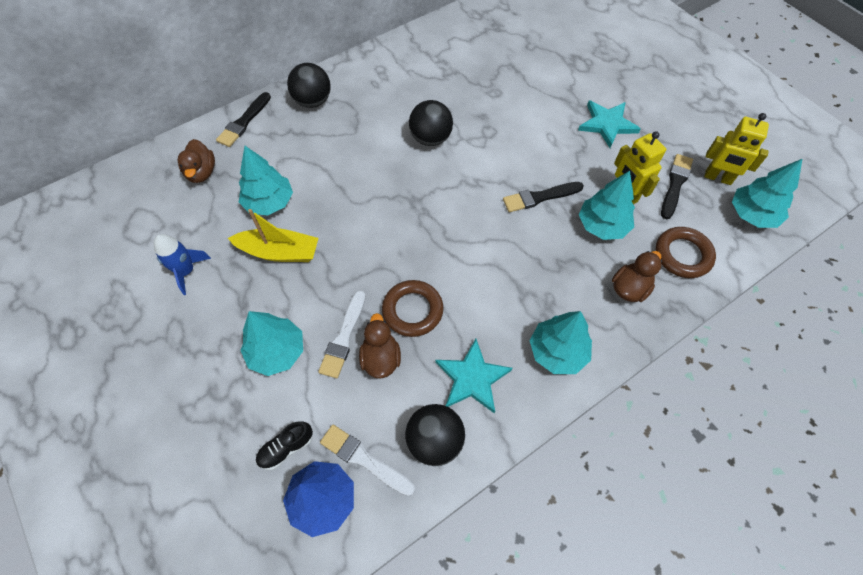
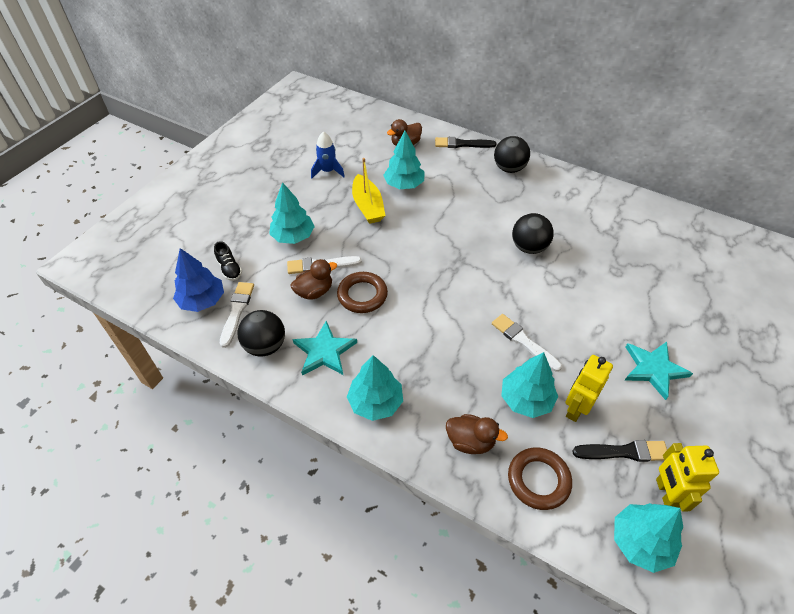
camera: 65 degrees right, 10 degrees down
black shoe [256,421,313,470] -> black shoe turned 150 degrees counterclockwise [214,241,242,281]
black brush [503,182,584,212] -> white brush [492,314,562,372]

